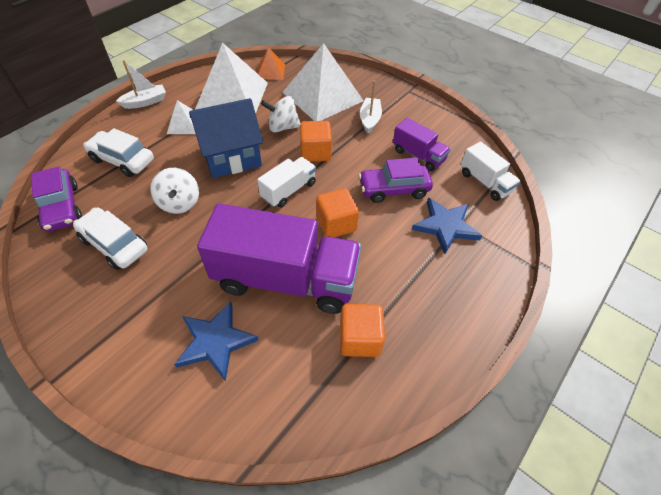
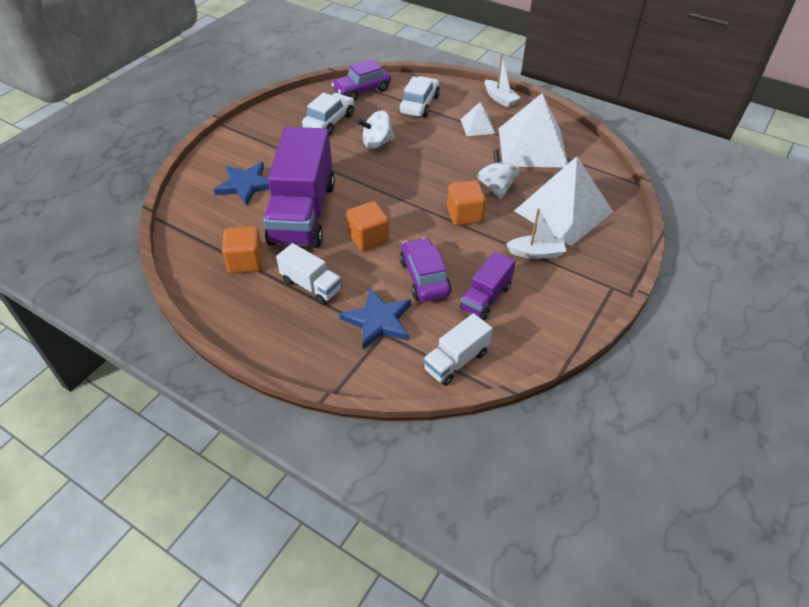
camera: 85 degrees right, 5 degrees down
blue house [189,98,263,178] -> none
orange pyramid [257,48,285,80] -> none
white truck [257,157,316,208] -> white truck moved to [276,243,342,305]

